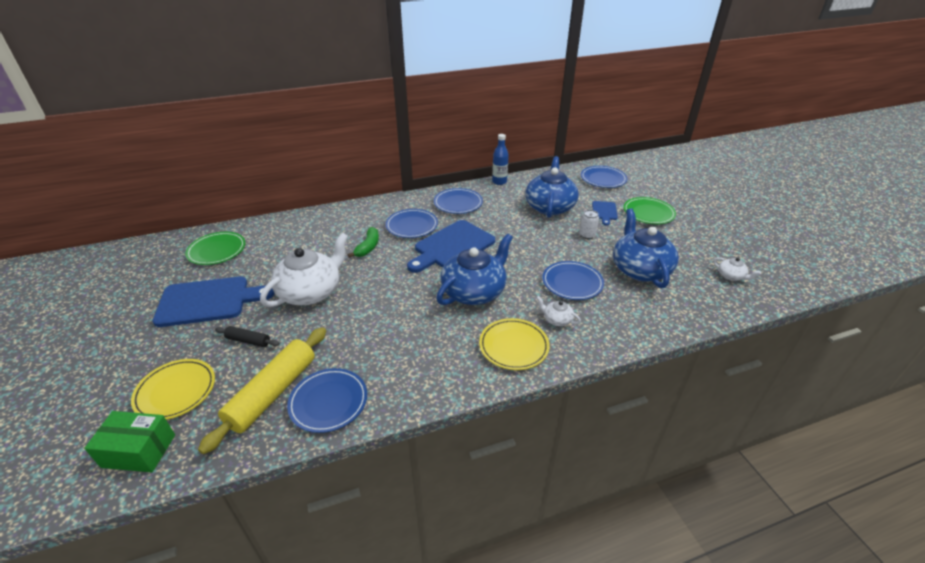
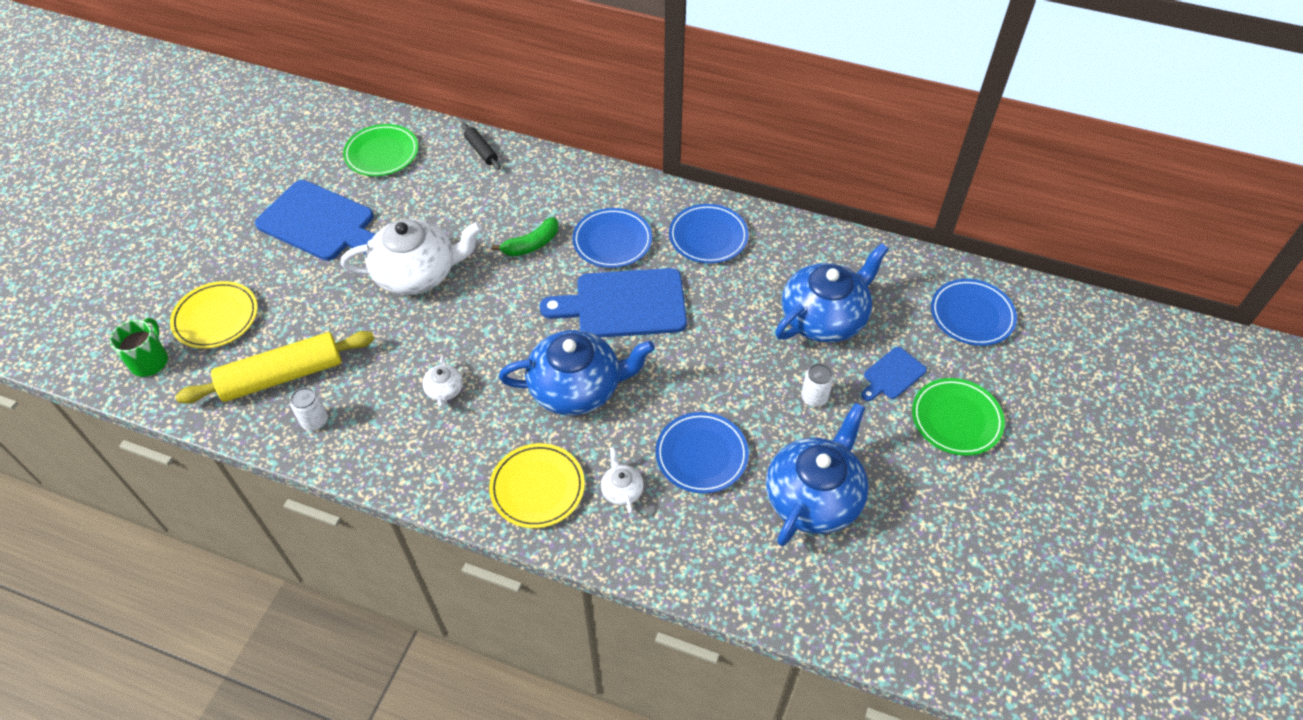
camera: 40 degrees right, 15 degrees up
green box [84,411,175,473] -> green mug [110,318,168,377]
black rolling pin [215,326,280,347] -> black rolling pin moved to [461,123,501,170]
blue plate [287,368,367,433] -> white can [290,387,328,431]
blue bottle [492,134,509,185] -> none
white teapot [713,257,761,281] -> white teapot moved to [422,355,463,408]

